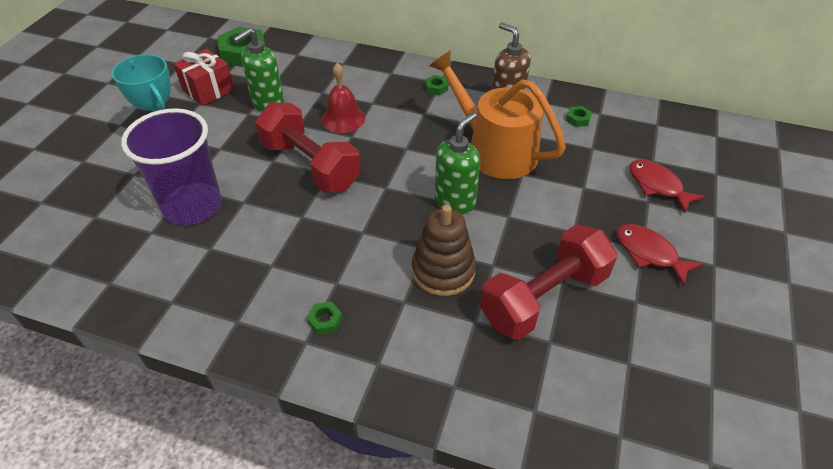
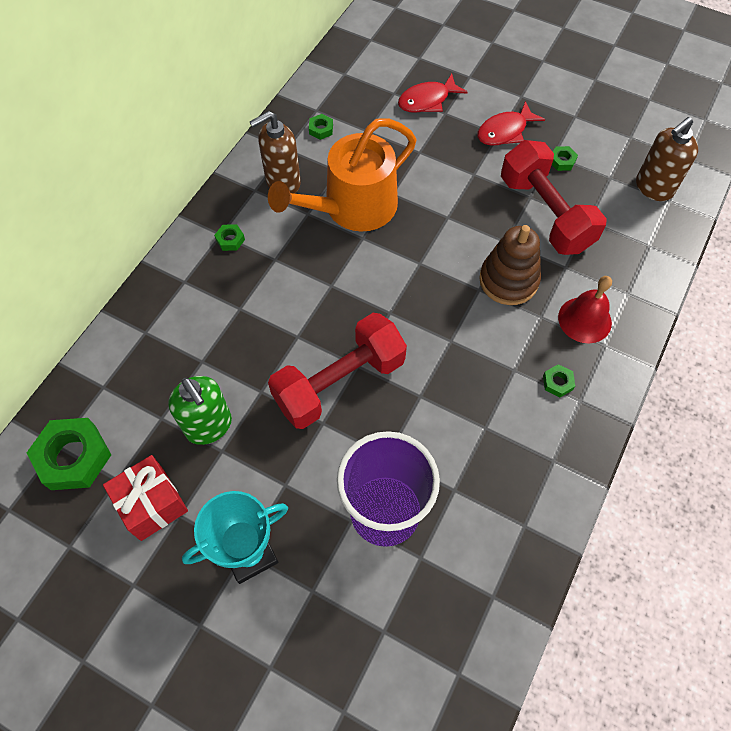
camera: 80 degrees left, 15 degrees up
red bell [321,63,365,133] -> red bell moved to [558,276,612,343]
green soap dispenser [435,112,480,214] -> none
none -> green nut [552,146,578,171]
none -> brown soap dispenser [636,117,698,201]

